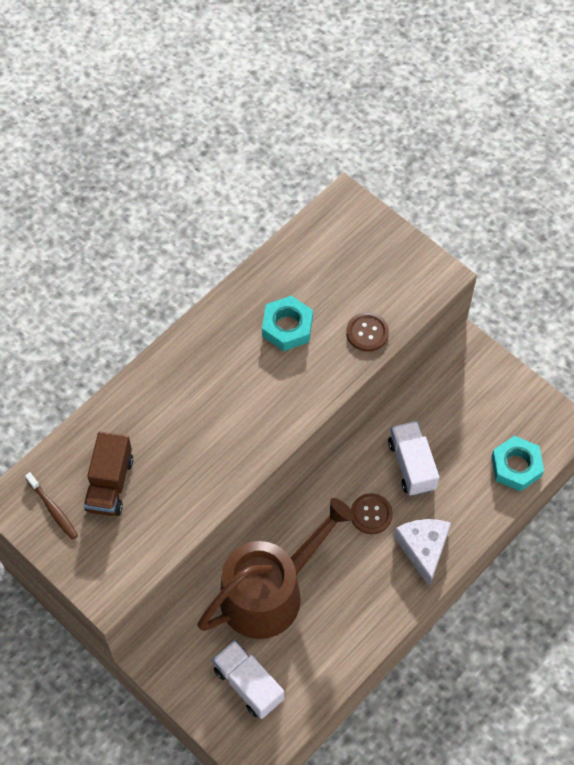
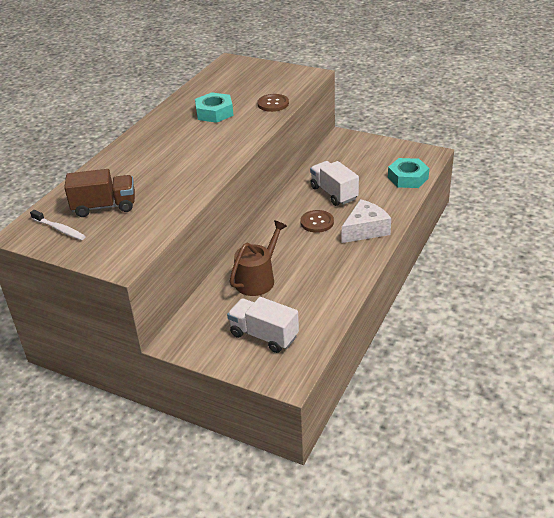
camera: 15 degrees left, 25 degrees down
brown toothbrush [25,472,78,540] -> white toothbrush [30,210,86,240]
brown truck [84,432,133,516] -> brown truck turned 90 degrees counterclockwise [64,169,135,217]
brown watering can [197,498,354,639] -> brown watering can [229,220,287,296], size x0.58
white cheese [394,519,451,587] -> white cheese turned 75 degrees clockwise [342,199,391,243]

